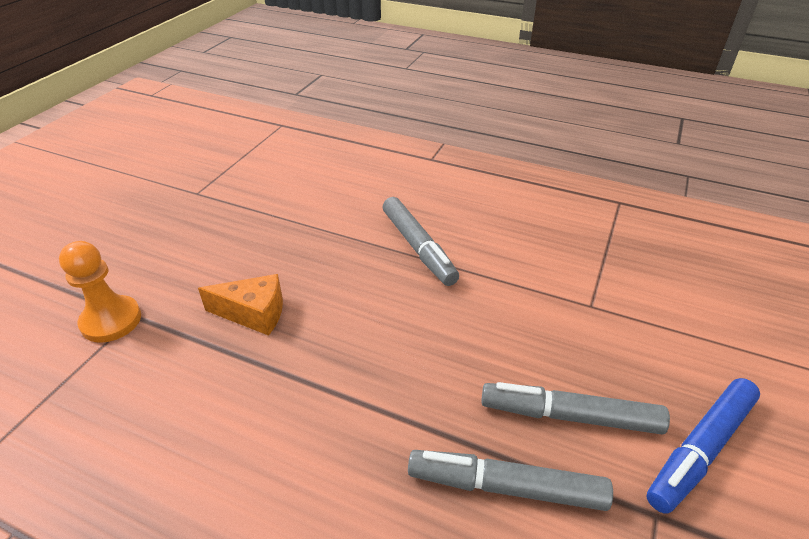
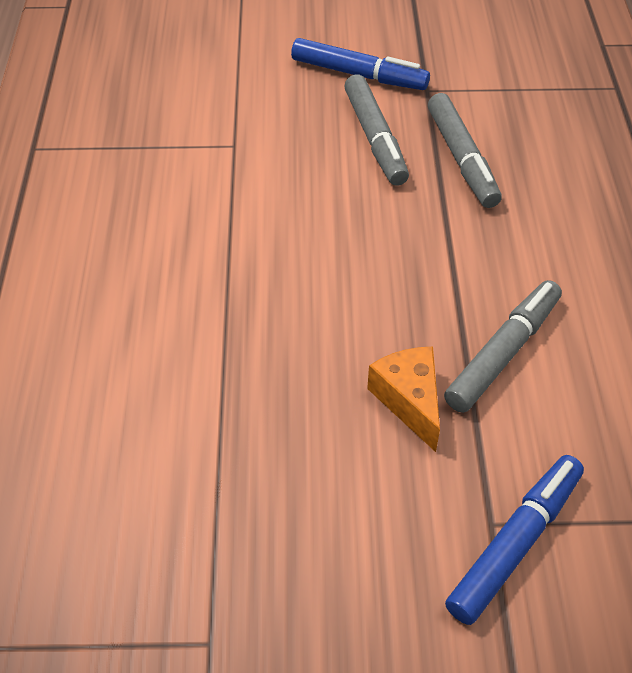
camera: 115 degrees left, 10 degrees up
orange pawn [59,241,141,343] -> blue marker [445,455,584,625]
grey marker [383,197,459,286] -> grey marker moved to [444,280,562,413]

